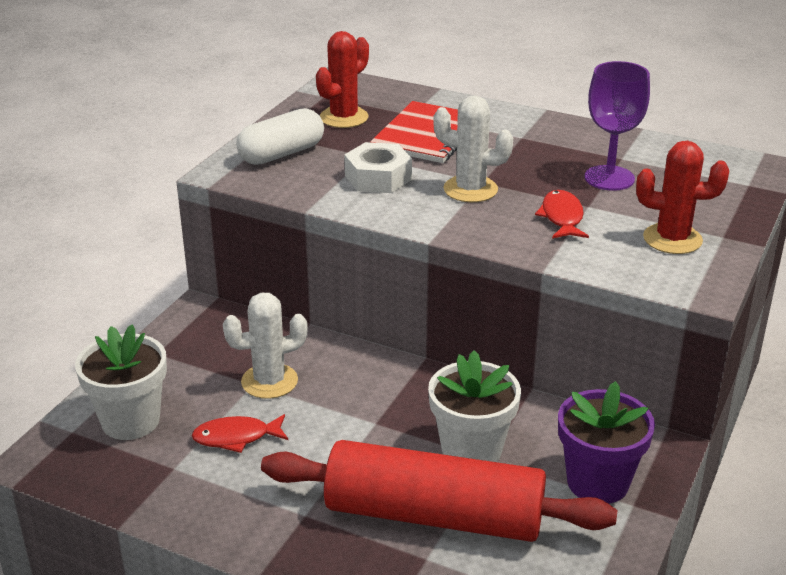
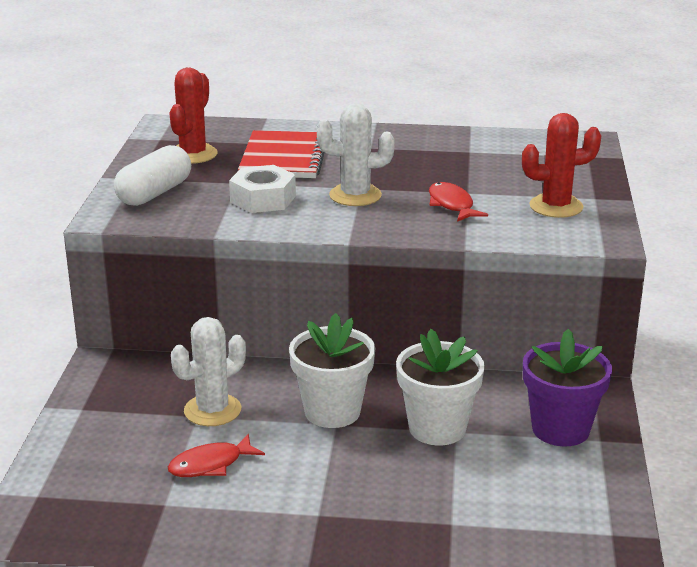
camera: 20 degrees left, 5 degrees down
white flower pot [75,324,167,440] -> white flower pot moved to [289,313,375,428]
red rolling pin [261,440,617,542] -> none
purple goblet [584,61,650,191] -> none

